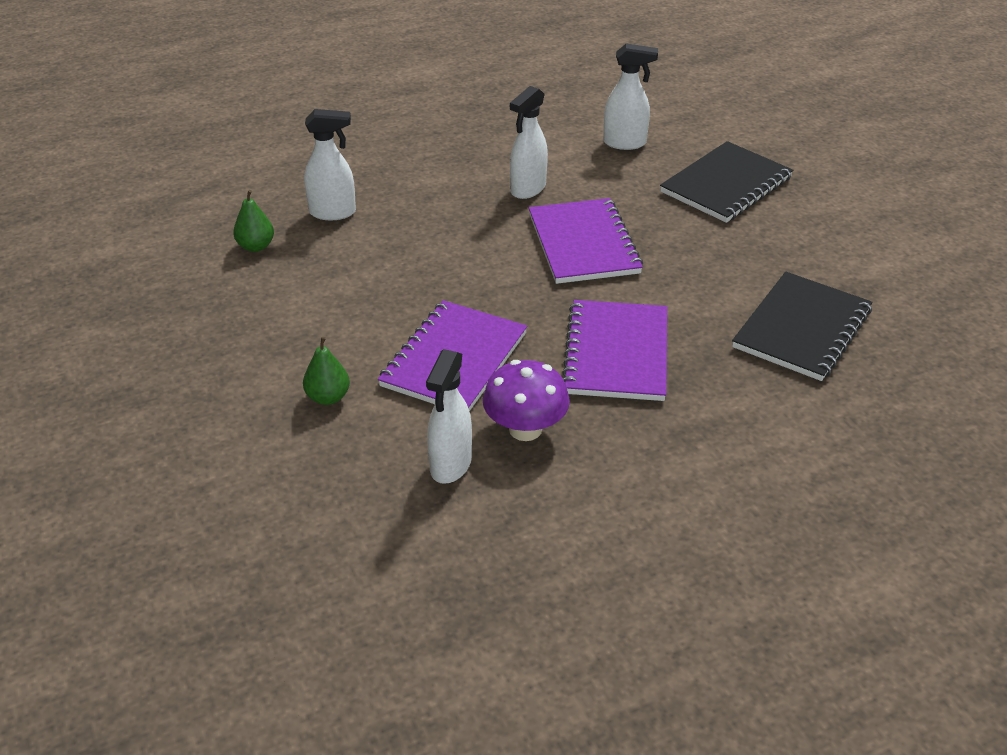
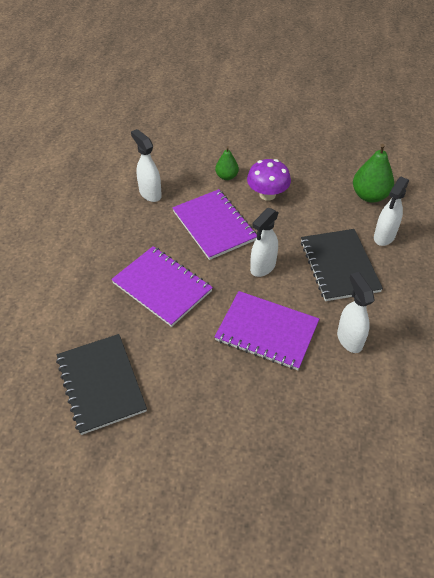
camera: 125 degrees right, 10 degrees up
green pear [233,190,274,252] -> green pear [353,144,394,203], size x1.66
purple mushroom [483,360,570,441] -> purple mushroom moved to [247,159,291,201]
white spray bottle [603,43,658,150] -> white spray bottle moved to [250,208,279,277]
black notebook [660,141,793,223] -> black notebook moved to [301,229,383,301]

